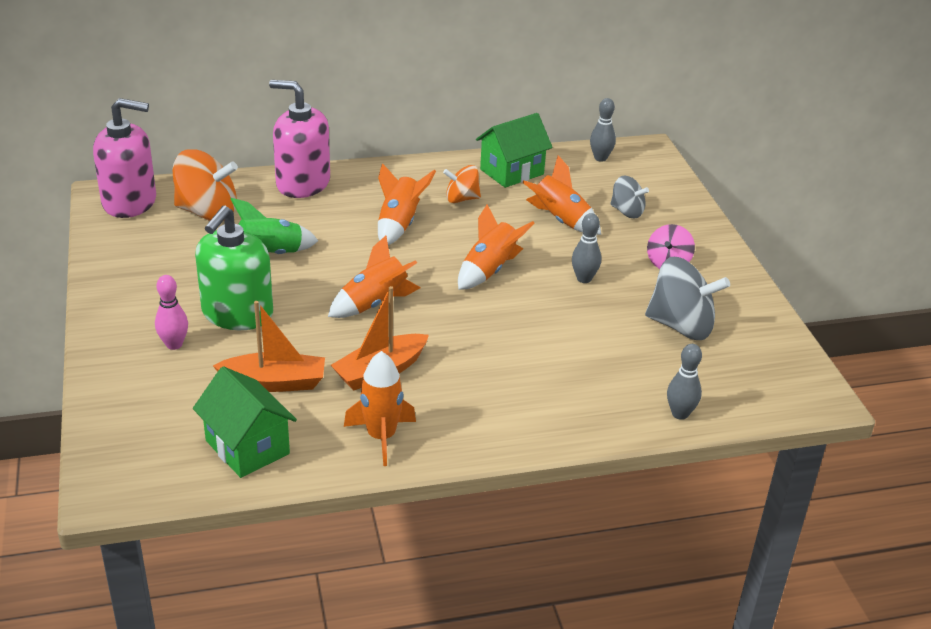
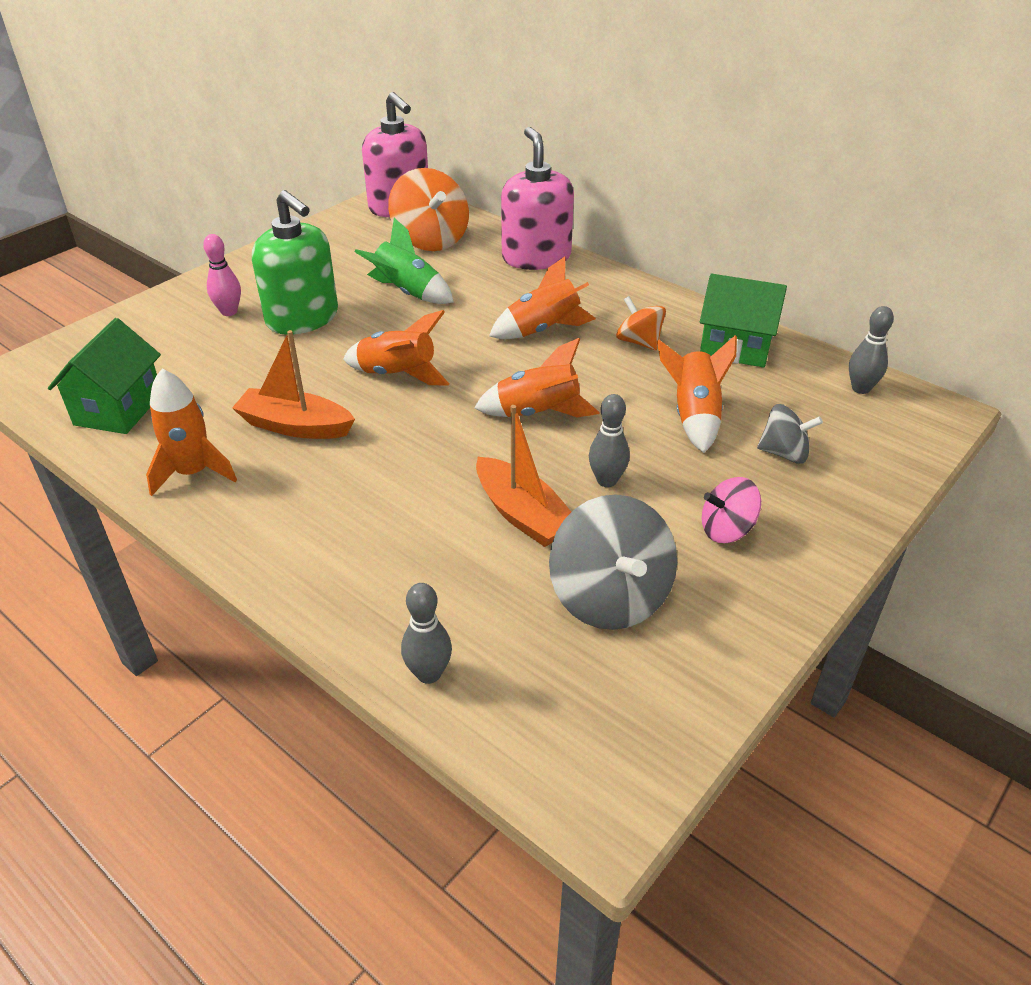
camera: 55 degrees right, 5 degrees up
green soap dispenser [195,206,273,330] -> green soap dispenser turned 120 degrees counterclockwise [252,190,338,335]
orange boat [213,301,325,392] -> orange boat moved to [476,405,571,547]
grey spinning top [610,175,649,218] -> grey spinning top turned 75 degrees counterclockwise [757,404,823,464]

